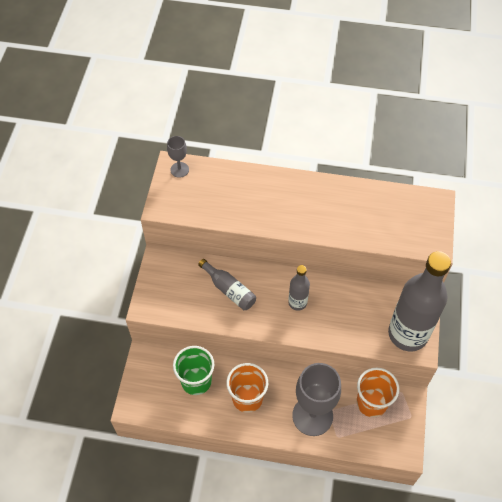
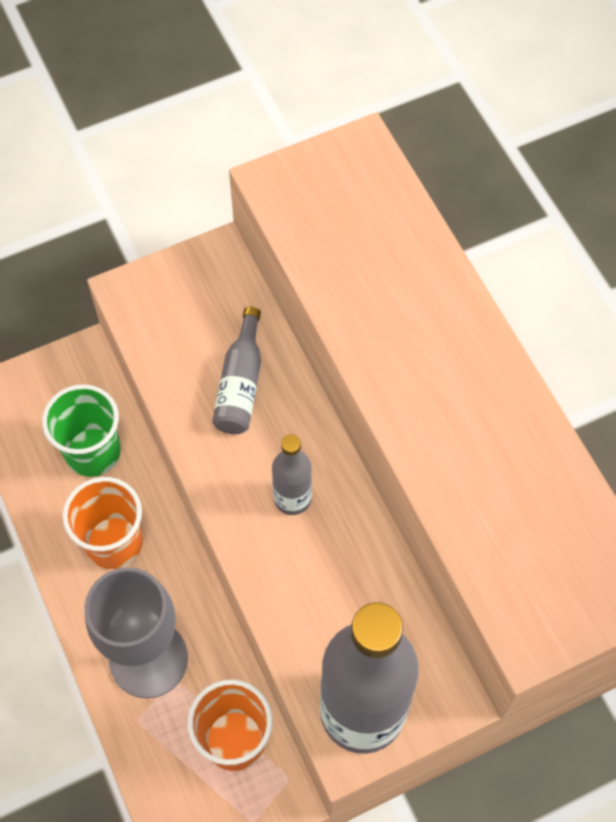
camera: 55 degrees right, 5 degrees up
grey goblet [167,136,189,178] -> none

